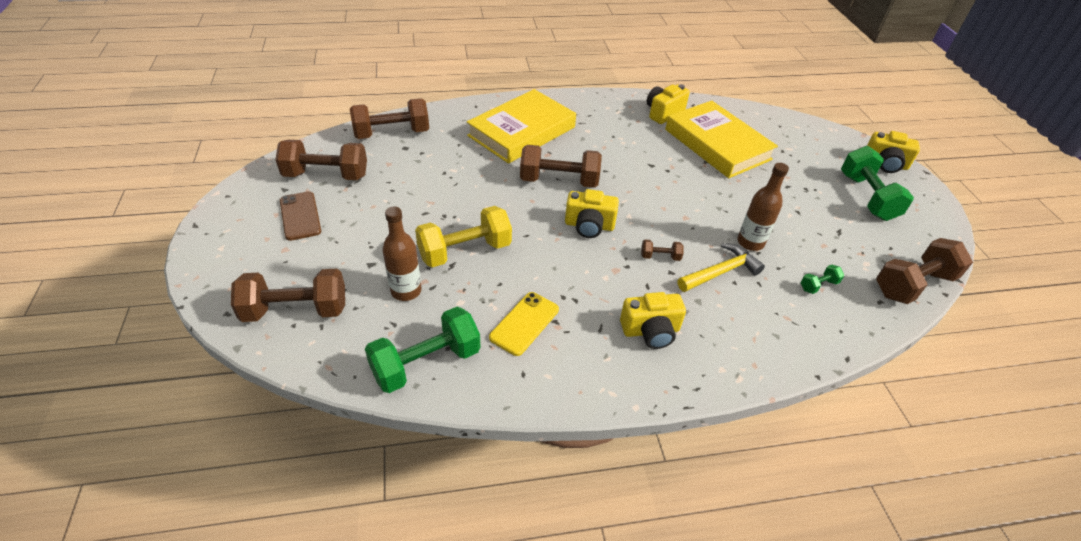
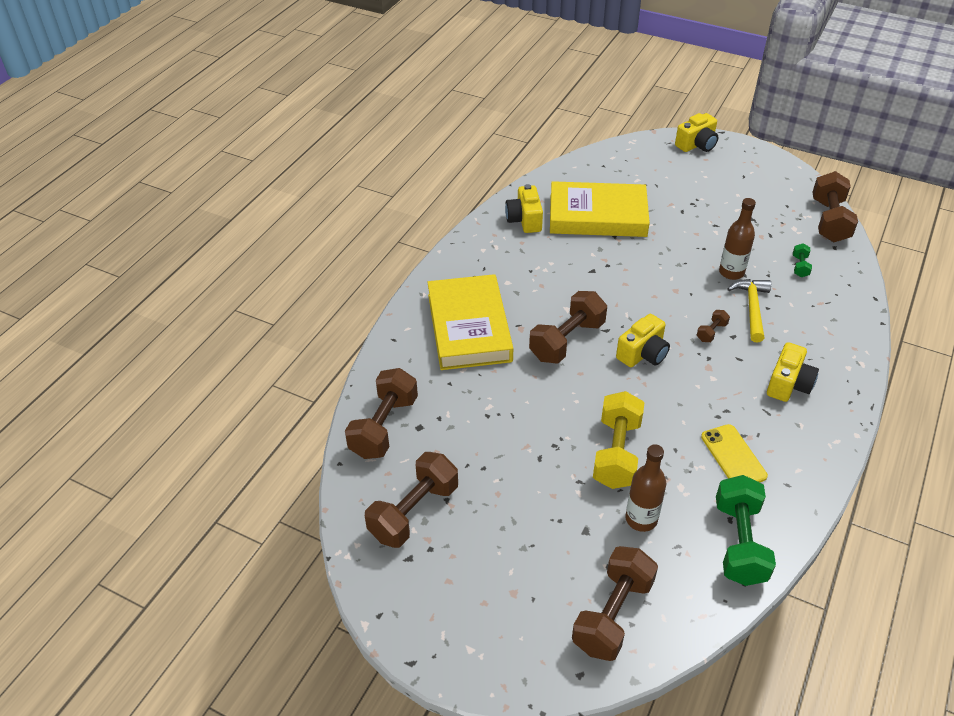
camera: 50 degrees left, 0 degrees up
brown phone [280,191,321,241] -> none
green dumbbell [841,146,914,221] -> none

